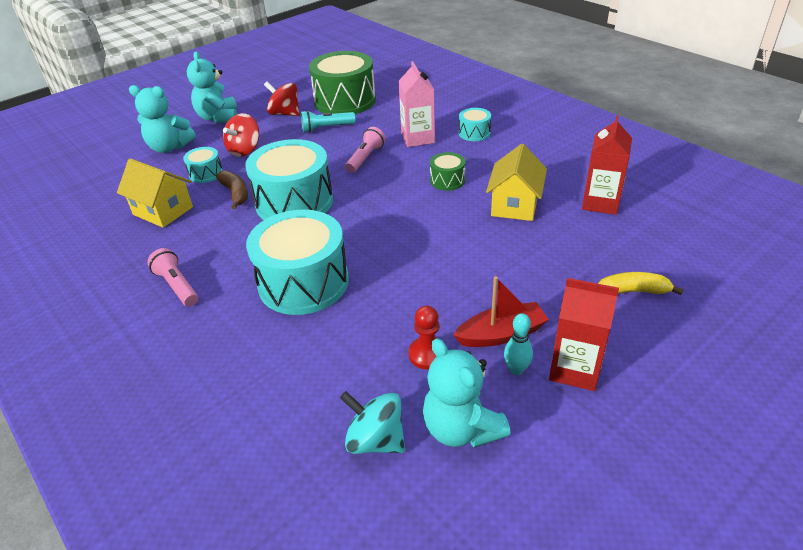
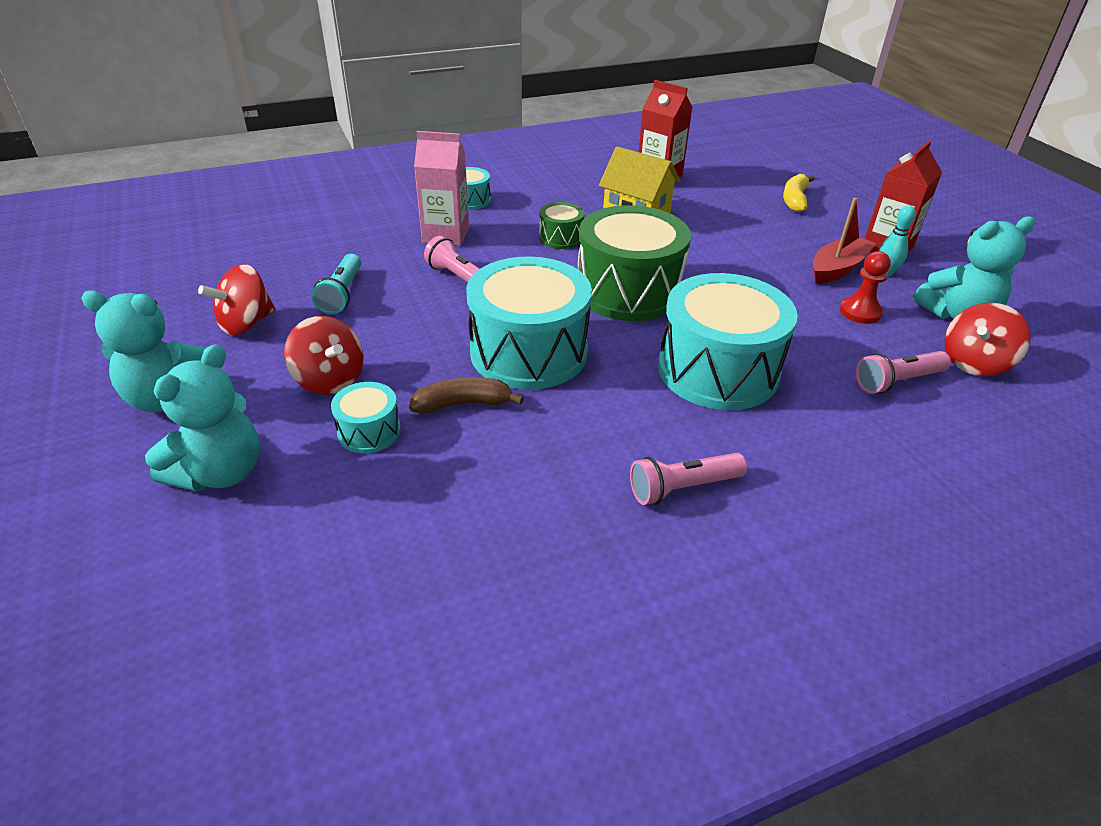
camera: 75 degrees left, 0 degrees up
yellow house [117,158,193,228] -> none
green drum [309,51,376,114] -> green drum moved to [578,205,691,321]
turquoise spinning top [340,391,405,454] -> red spinning top [945,303,1031,376]
red boat [453,276,549,347] -> red boat turned 45 degrees clockwise [813,198,877,284]
none -> pink flashlight [856,351,951,394]

